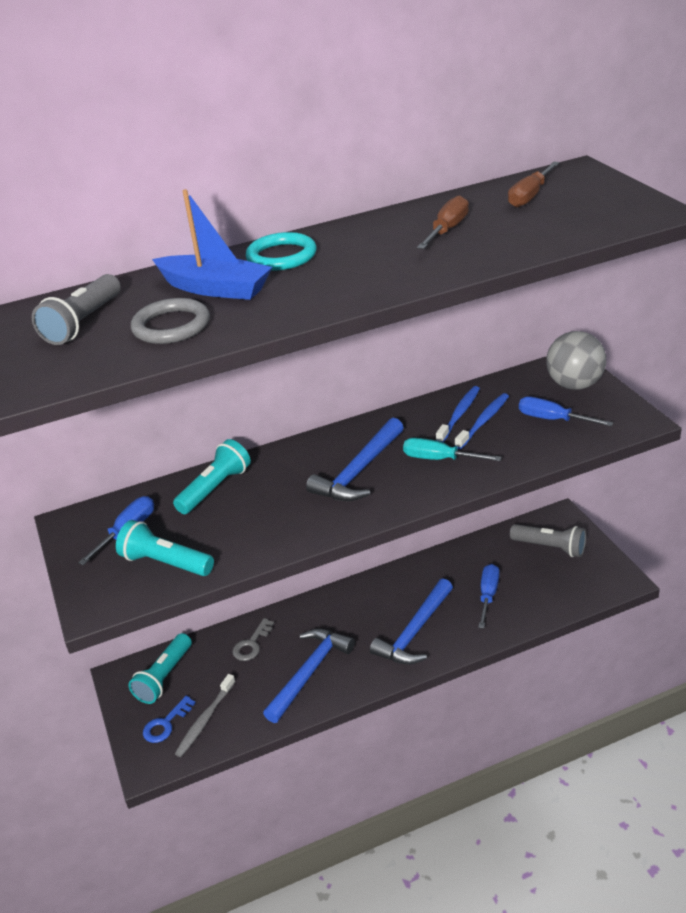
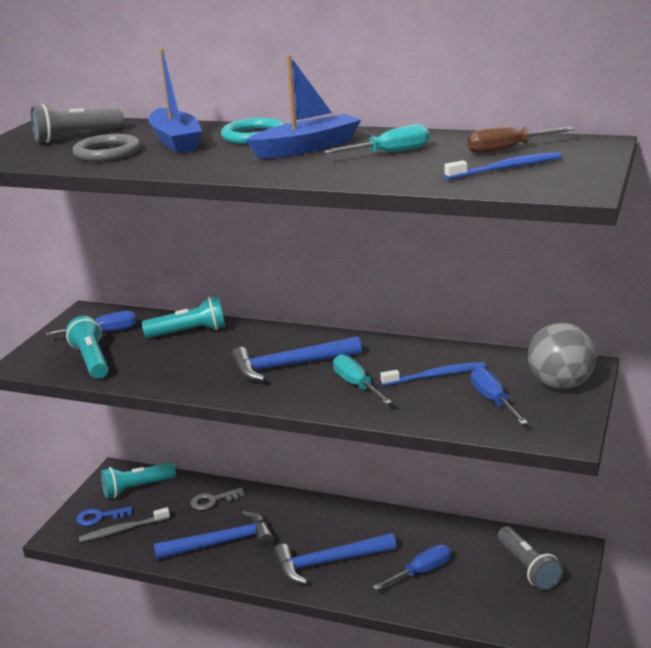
camera: 40 degrees right, 10 degrees down
brown screwdriver [417,195,469,249] -> turquoise screwdriver [324,125,429,154]
blue toothbrush [436,386,480,442] -> blue toothbrush moved to [444,152,562,180]
none -> blue boat [246,55,361,159]

